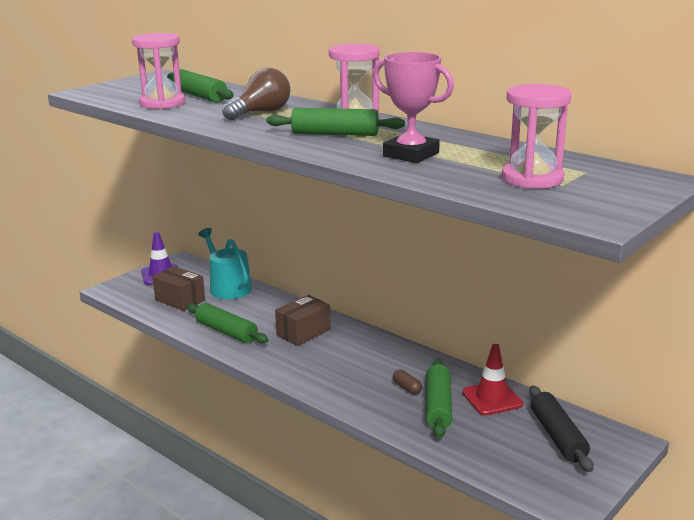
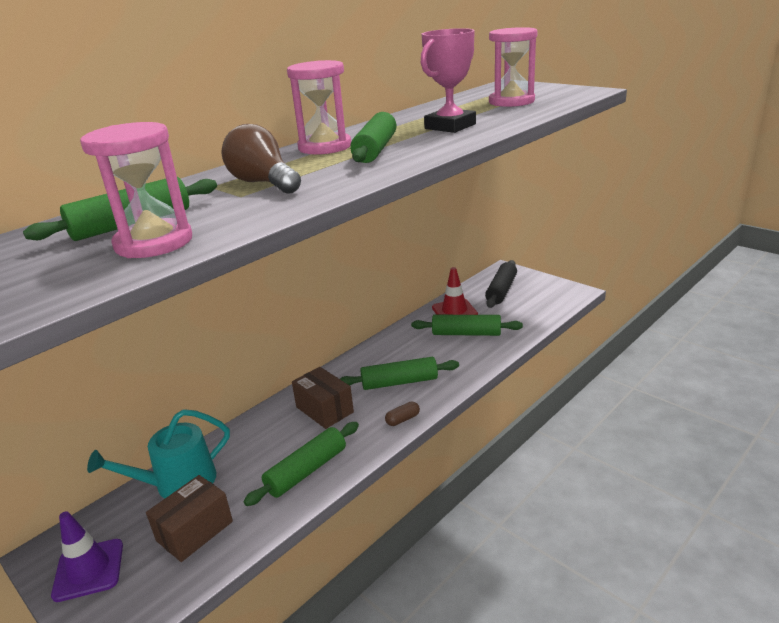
camera: 85 degrees left, 5 degrees up
brown capsule [393,369,422,394] -> brown capsule moved to [385,401,420,426]
black rolling pin [529,385,593,472] -> black rolling pin turned 60 degrees counterclockwise [485,260,517,308]
none -> green rolling pin [340,357,459,390]

